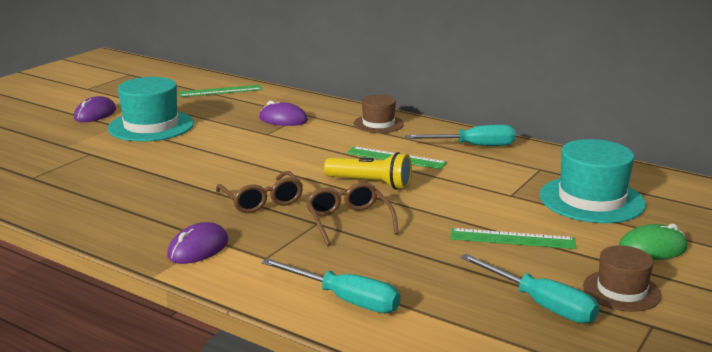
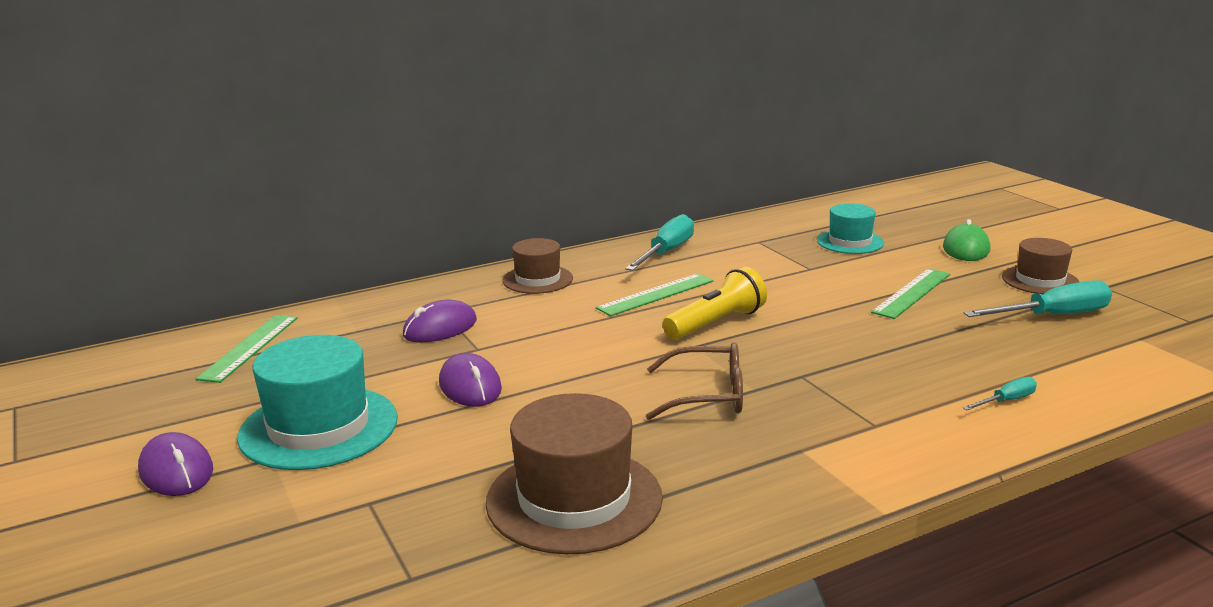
camera: 60 degrees left, 0 degrees up
purple mouse [167,222,228,264] -> purple mouse moved to [439,353,502,407]
turquoise screwdriver [262,258,400,313] -> turquoise screwdriver [963,377,1037,410], size x0.51
brown glasses [306,182,399,246] -> none
turquoise hat [540,139,646,223] -> turquoise hat [817,203,884,254], size x0.60
none -> brown hat [486,393,663,554]

